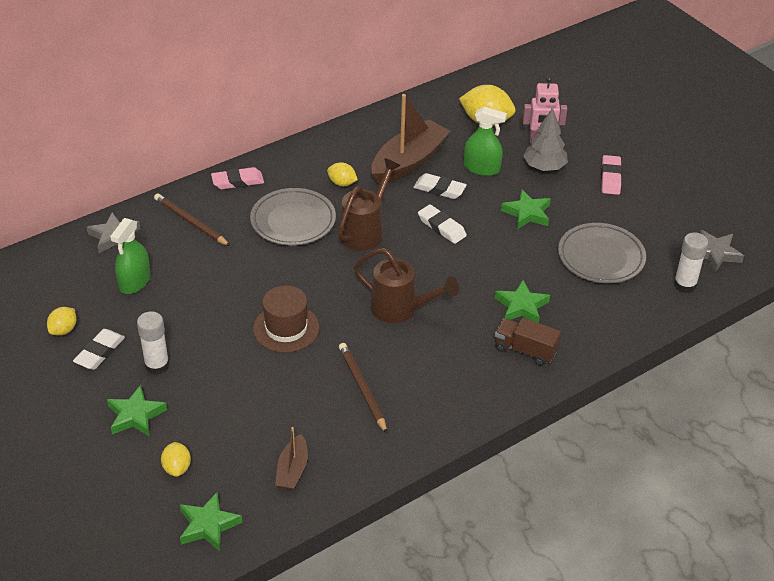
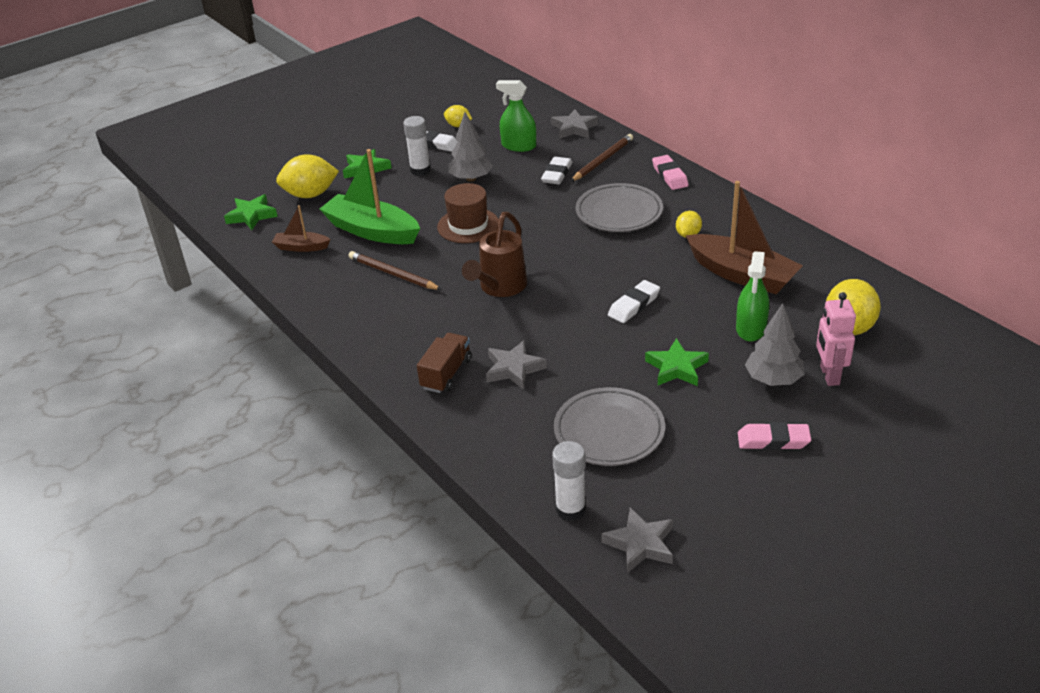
camera: 90 degrees right, 5 degrees down
yellow lemon [161,442,191,477] -> yellow lemon [276,154,339,198], size x1.81
brown watering can [337,158,401,251] -> none
brown pencil [339,343,387,433] -> brown pencil turned 120 degrees counterclockwise [348,251,442,290]
white eraser [413,173,467,199] -> white eraser moved to [541,157,572,184]
green star [495,280,550,323] -> grey star [486,340,547,390]
none -> green boat [320,149,420,244]
none -> grey tree [448,112,493,182]

